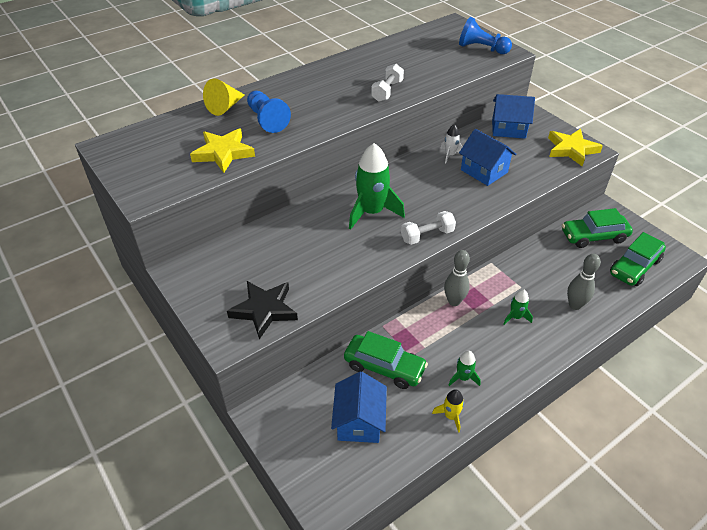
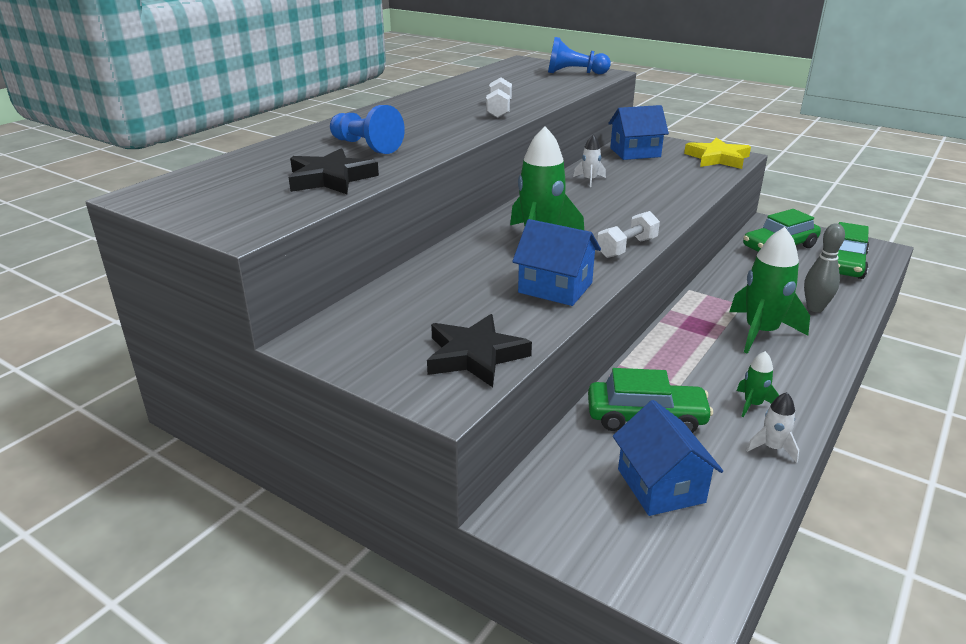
camera: 20 degrees left, 15 degrees down
yellow star [190,128,255,173] -> black star [289,148,379,194]
yellow cone [203,78,244,116] -> none
yellow rocket [432,389,464,433] -> white rocket [746,392,799,463]
grey bowling pin [444,250,470,306] -> none
blue house [459,129,516,186] -> blue house moved to [512,219,601,306]
green rocket [503,289,533,325] -> green rocket [729,227,810,354], size x2.06

